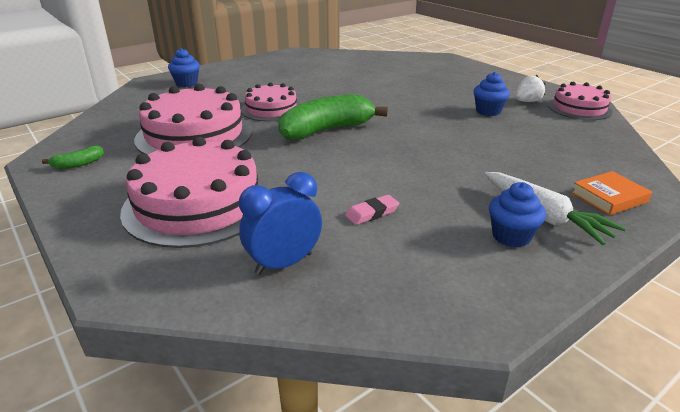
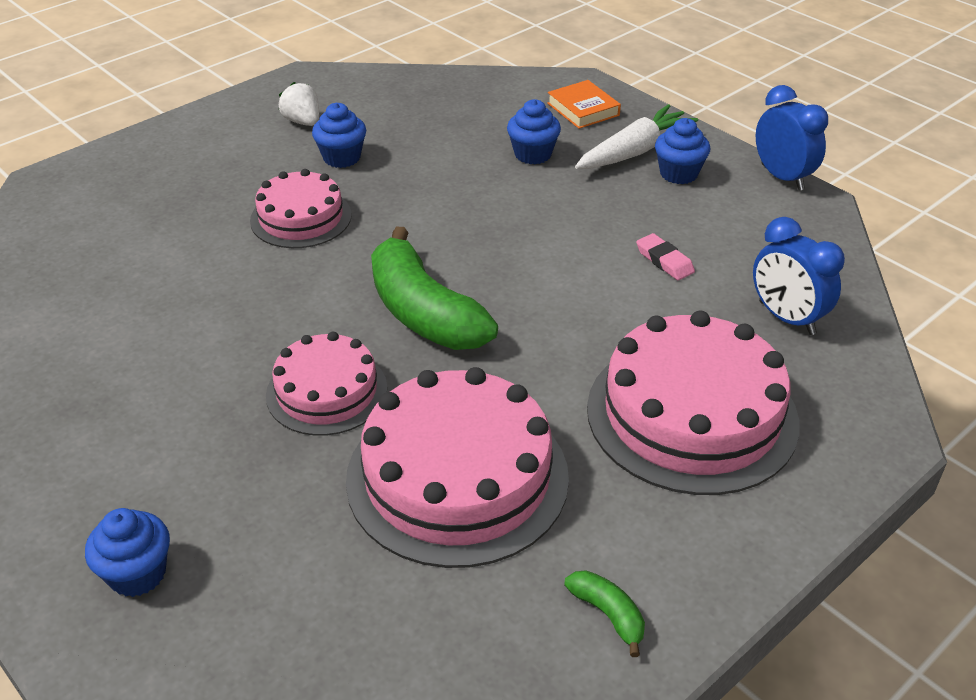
camera: 95 degrees left, 10 degrees up
pink cake [548,82,613,120] -> pink cake moved to [250,169,352,248]
none -> blue cupcake [507,99,561,164]
none -> blue clock [756,85,828,191]

